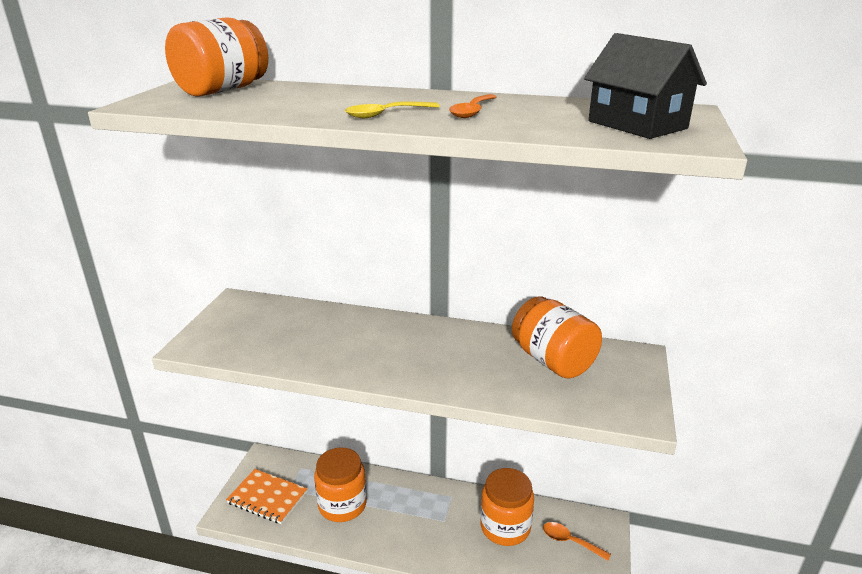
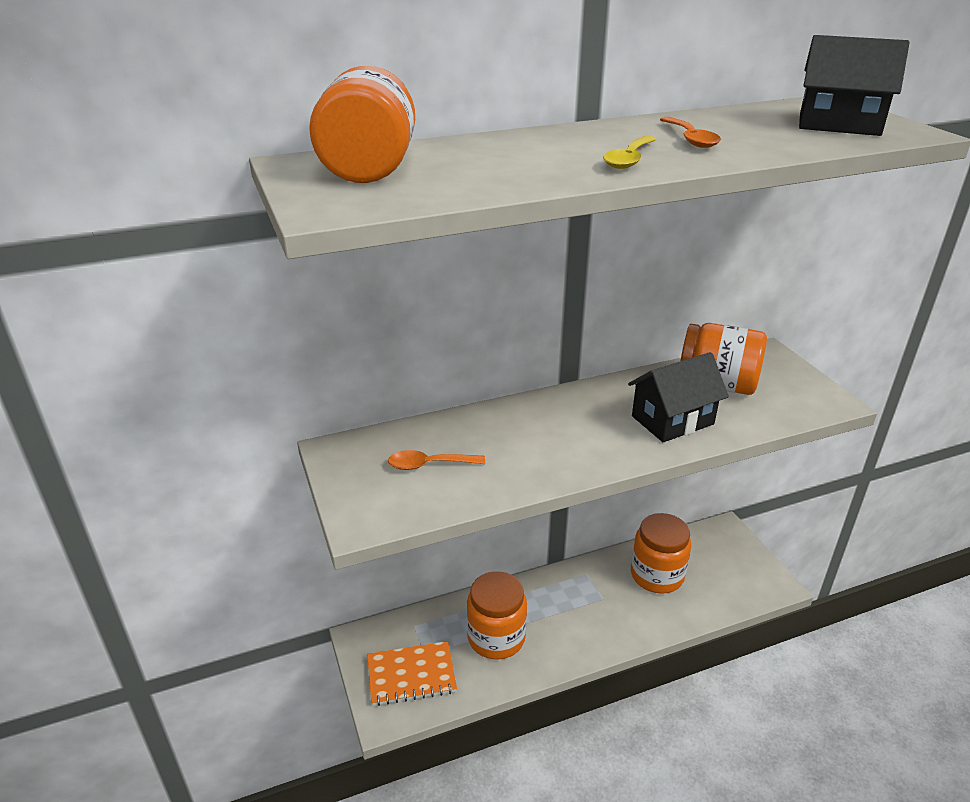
camera: 35 degrees left, 5 degrees up
orange spoon [543,522,611,561] -> orange spoon moved to [388,450,485,470]
none -> black house [628,352,729,442]

